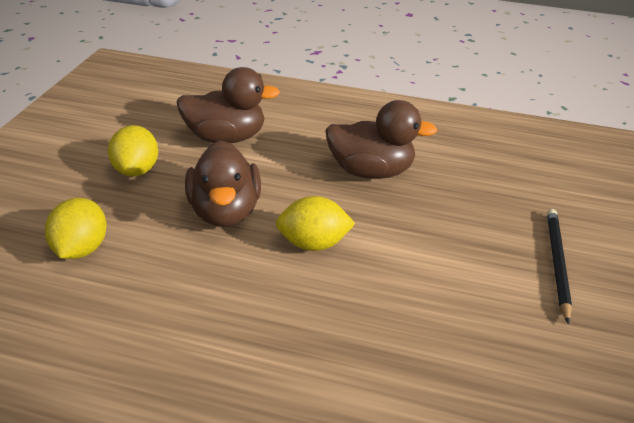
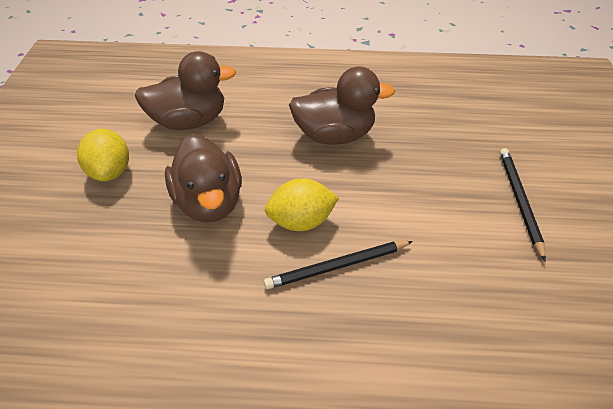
camera: 10 degrees left, 10 degrees up
yellow lemon [45,198,107,259] -> none
none -> black pencil [264,241,413,289]

